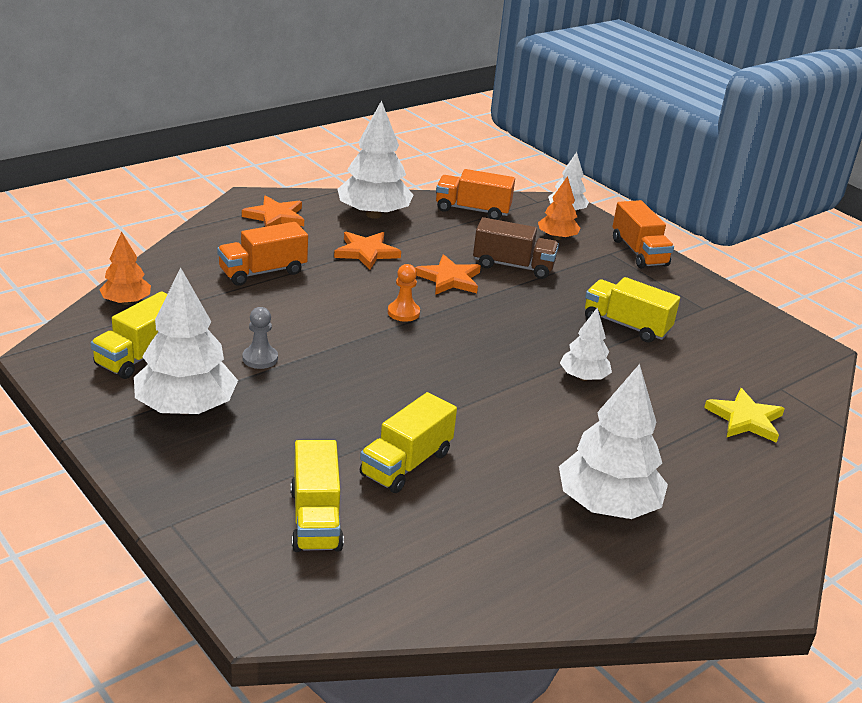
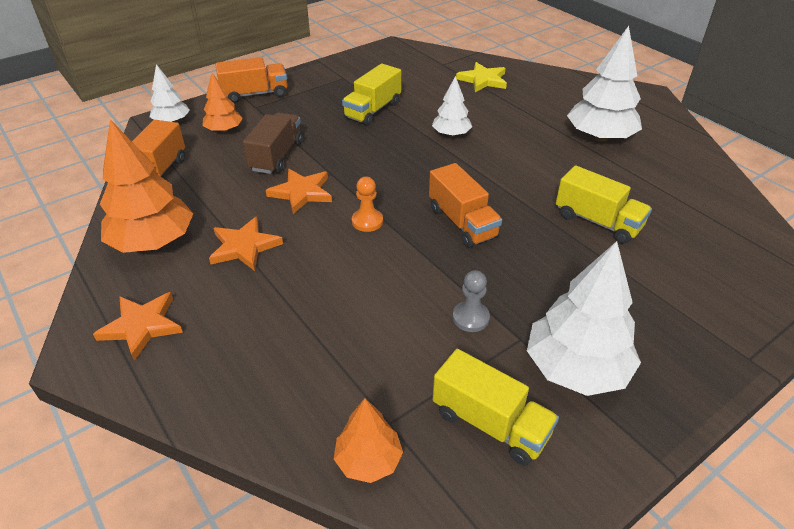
camera: 85 degrees left, 10 degrees up
orange truck [217,222,308,286] -> orange truck moved to [429,163,502,248]
yellow truck [291,440,344,552] -> none
white tree [338,100,413,219] -> orange tree [100,119,193,253]

